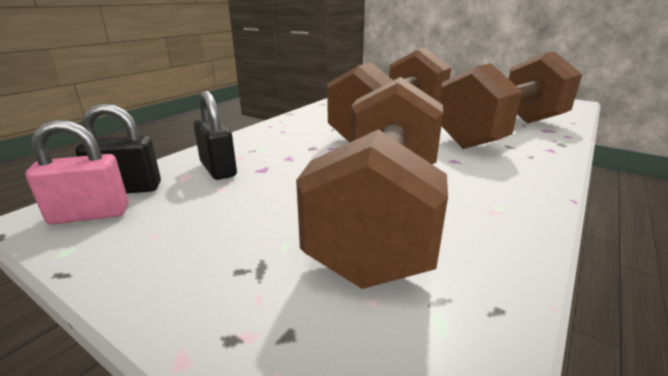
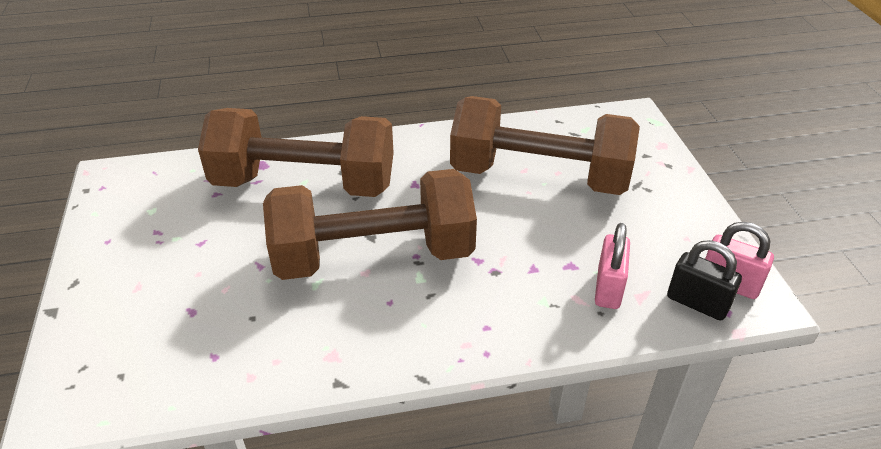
camera: 135 degrees left, 15 degrees up
black padlock [194,91,237,180] -> pink padlock [595,223,630,309]
brown dumbbell [296,77,448,289] -> brown dumbbell turned 45 degrees clockwise [450,96,640,195]

